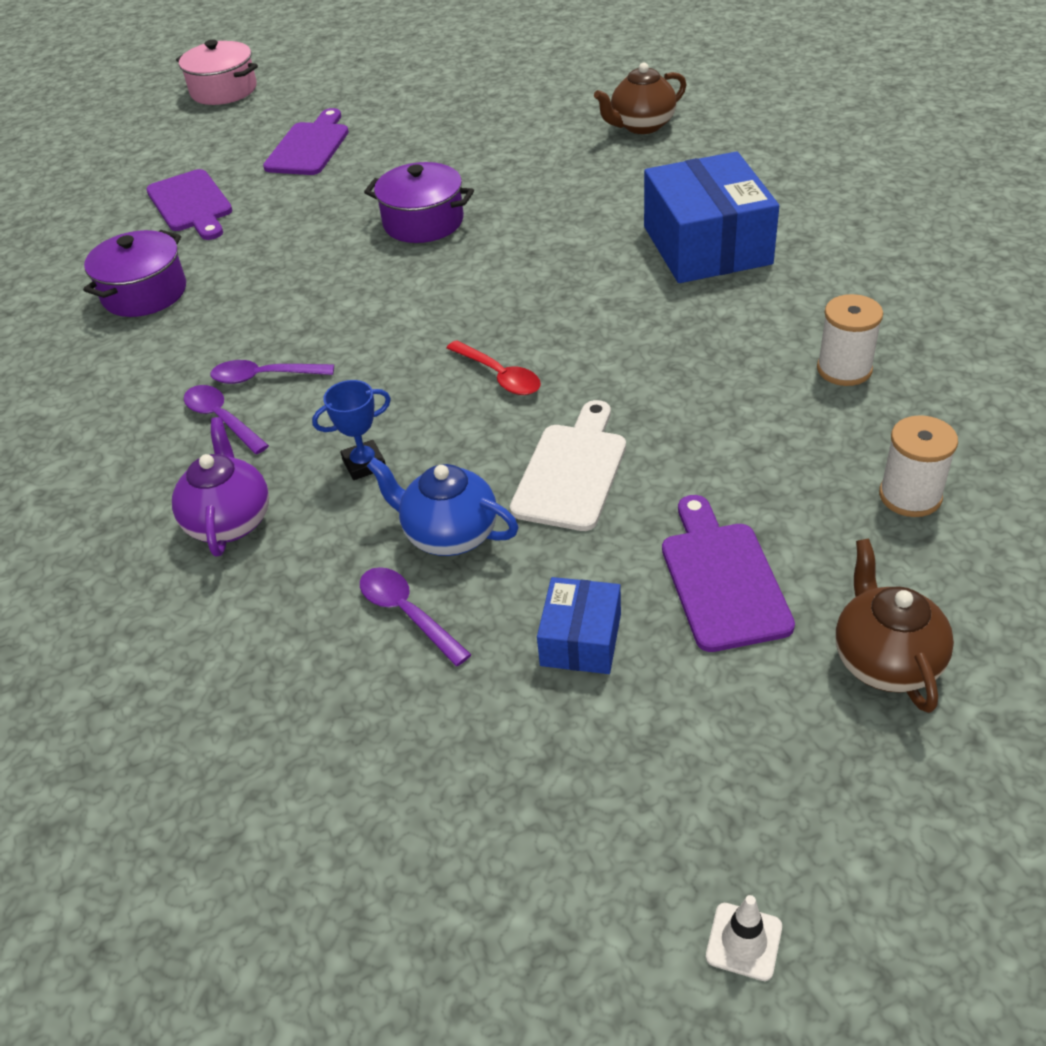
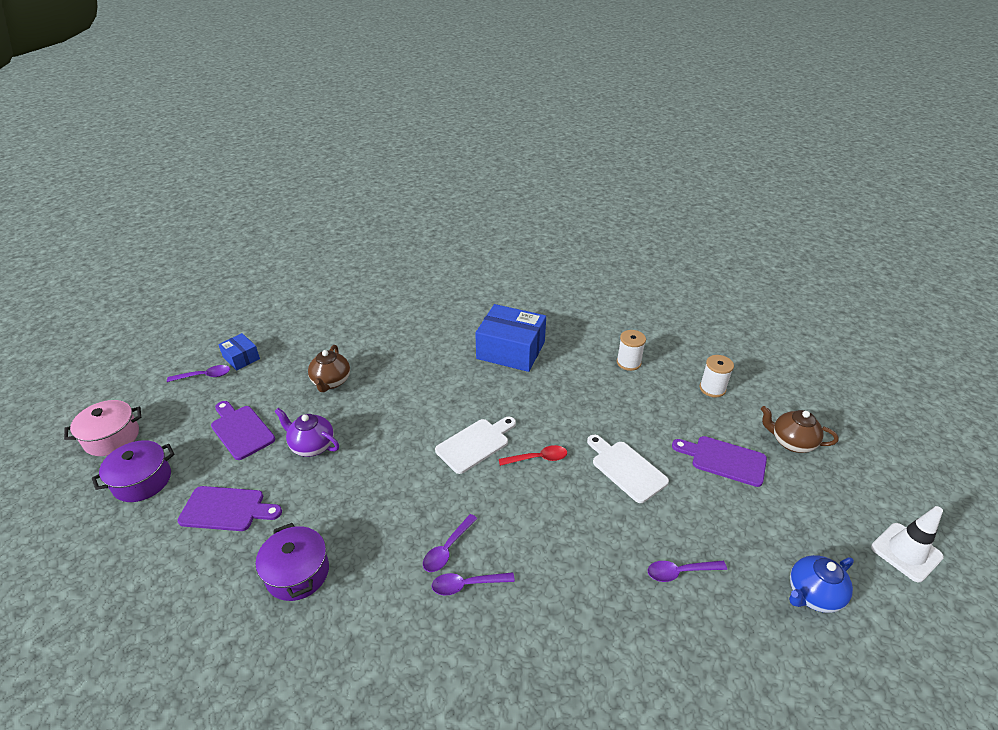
camera: 60 degrees left, 5 degrees down
purple teapot [172,417,269,557] -> purple teapot moved to [274,408,339,457]
blue trophy [312,380,391,480] -> none
purple pot [364,162,474,243] -> purple pot moved to [92,440,175,502]
blue teapot [367,458,519,556] -> blue teapot moved to [789,555,854,613]
blue box [537,577,621,674] -> blue box moved to [218,333,260,371]
brown teapot [594,63,686,134] -> brown teapot moved to [308,345,350,392]
white traffic cone [706,895,782,981] -> white traffic cone [871,506,944,582], size x1.92
none -> purple spoon [167,365,230,382]
none -> white cutting board [435,417,516,474]

